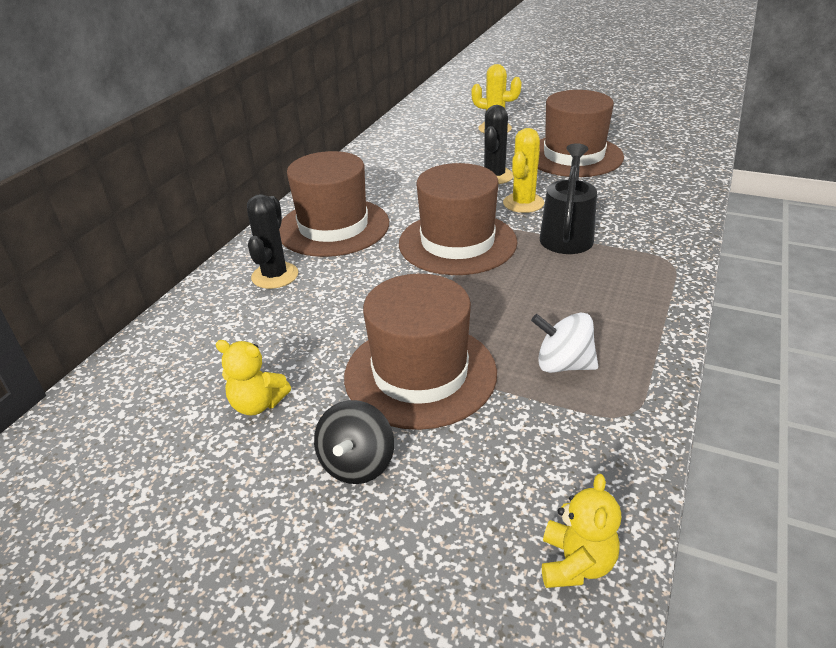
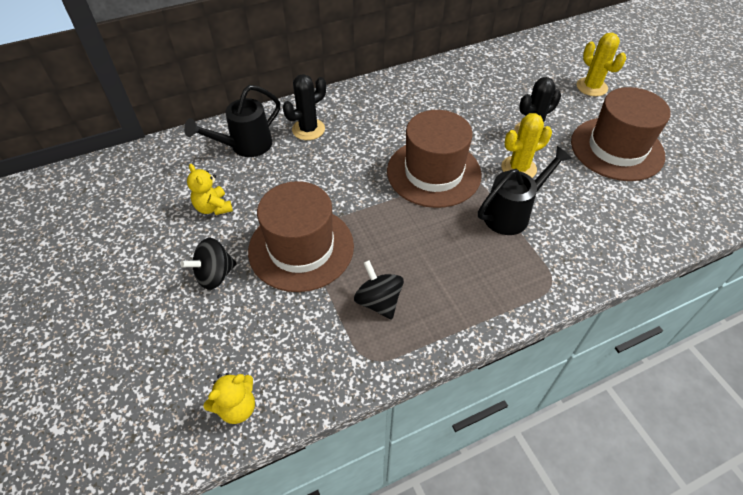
camera: 40 degrees right, 15 degrees up
brown hat [279,151,389,257] -> none
white spinning top [531,313,599,373] -> black spinning top [354,260,404,320]
none -> black watering can [184,85,281,157]

